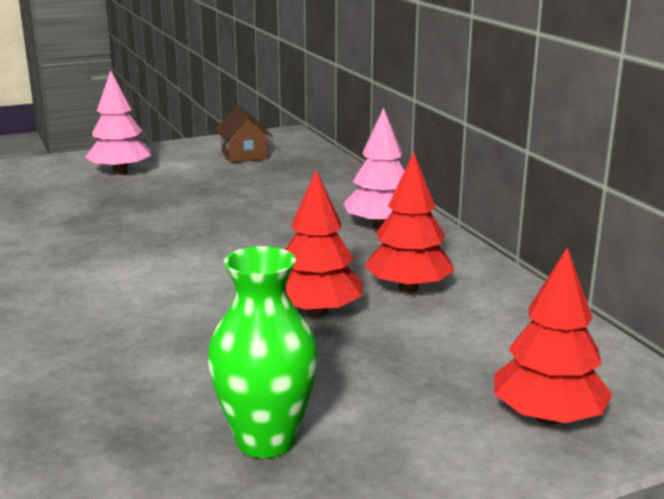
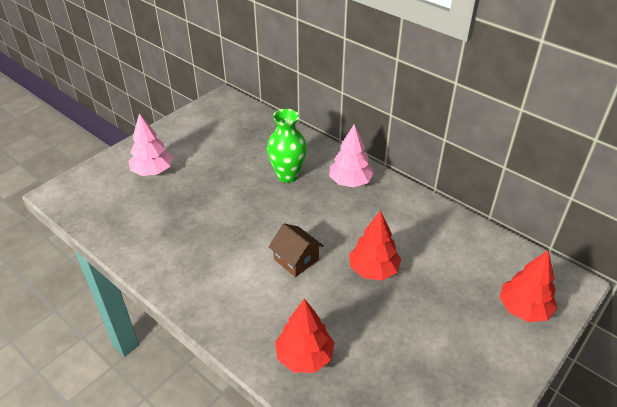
camera: 25 degrees left, 20 degrees up
green vase [207,246,318,458] -> green vase moved to [267,109,307,183]
brown house [216,106,273,163] -> brown house moved to [269,223,324,277]
red tree [364,152,454,293] -> red tree moved to [275,299,334,373]

